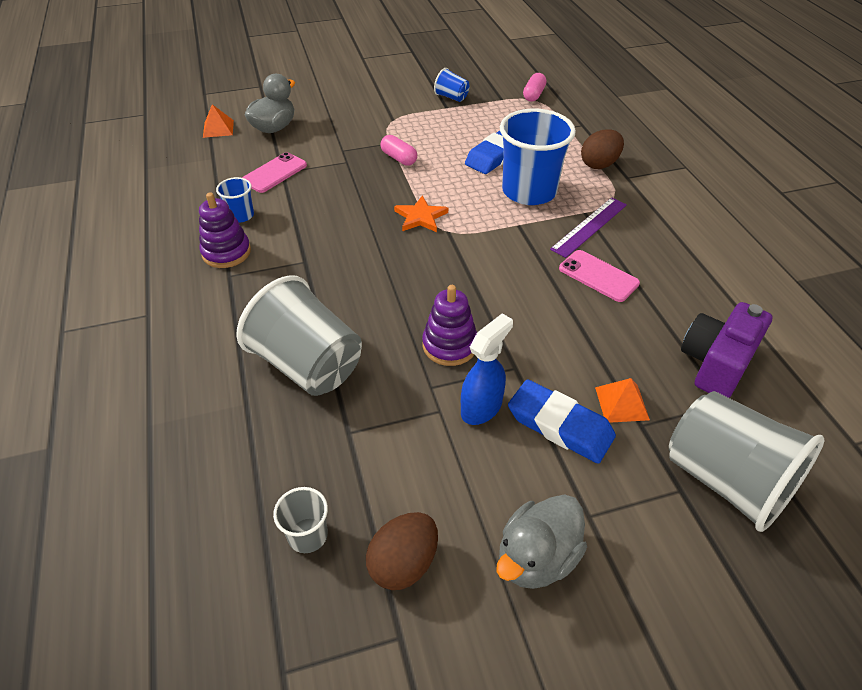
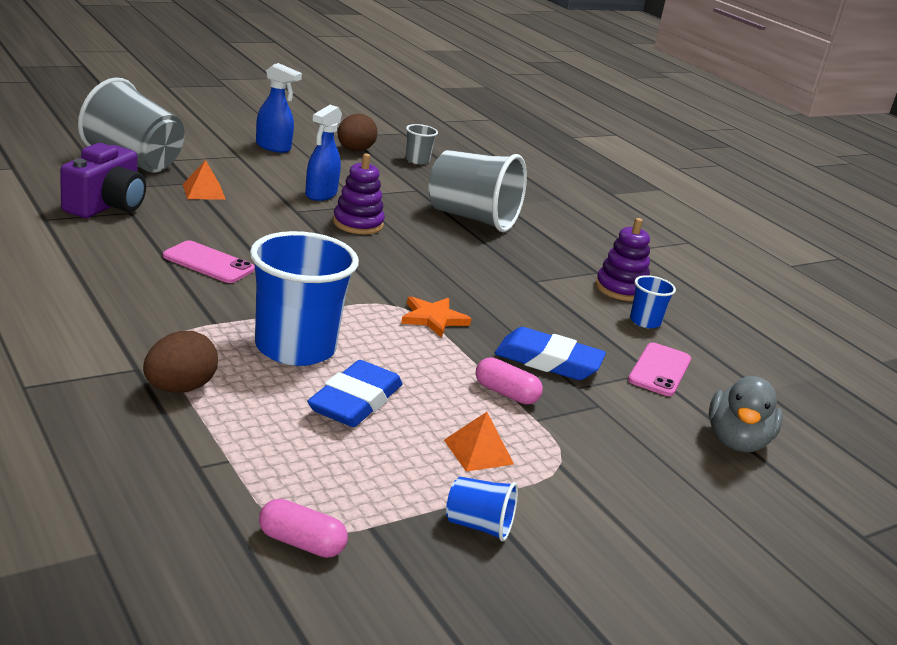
camera: 160 degrees right, 20 degrees down
orange pyramid [203,104,234,138] -> orange pyramid moved to [444,412,514,472]
grey duck [496,494,587,589] -> blue spray bottle [256,63,302,153]
blue eraser [508,379,616,464] -> blue eraser moved to [495,327,606,380]
pink capsule [523,73,546,102] -> pink capsule turned 75 degrees counterclockwise [259,499,348,558]
purple ruler [550,197,627,258] -> none

